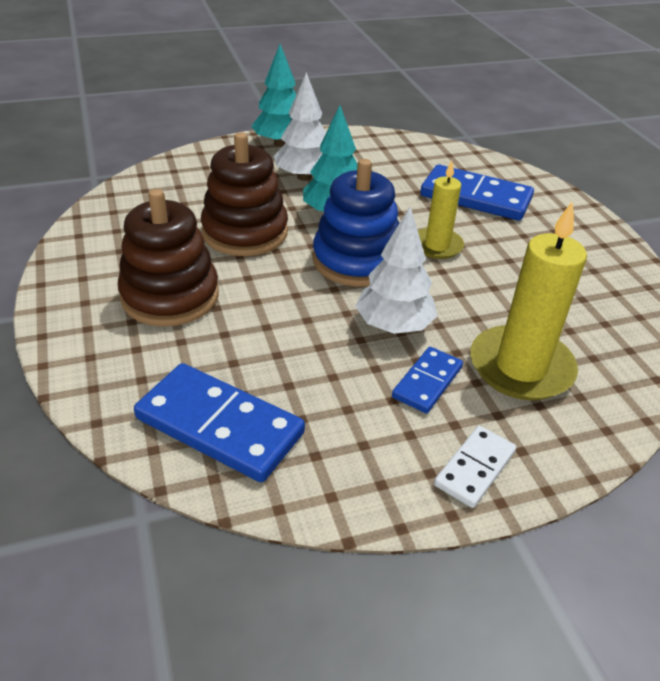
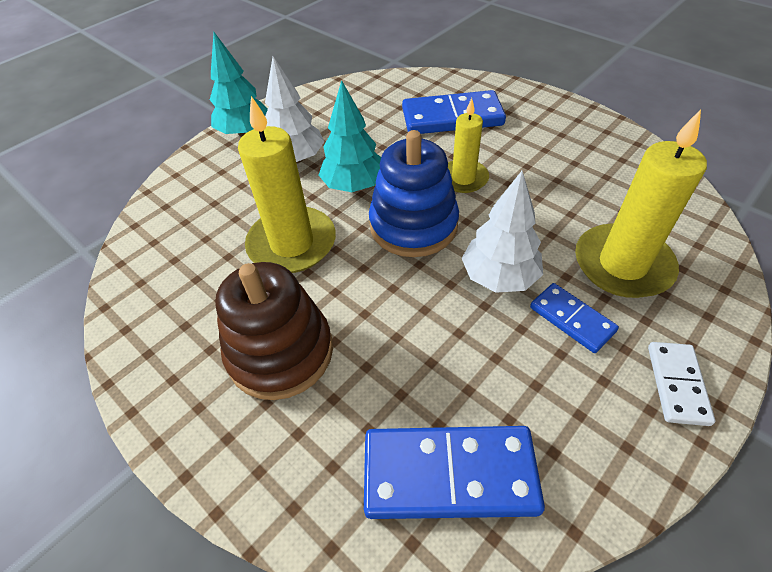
camera: 25 degrees left, 10 degrees up
brown stacking toy [201,132,288,256] -> yellow candle [238,96,336,273]
blue domino [392,347,463,413] -> blue domino turned 45 degrees counterclockwise [530,283,619,353]

